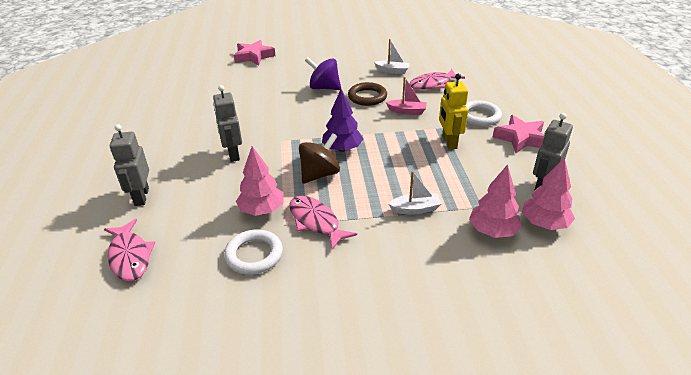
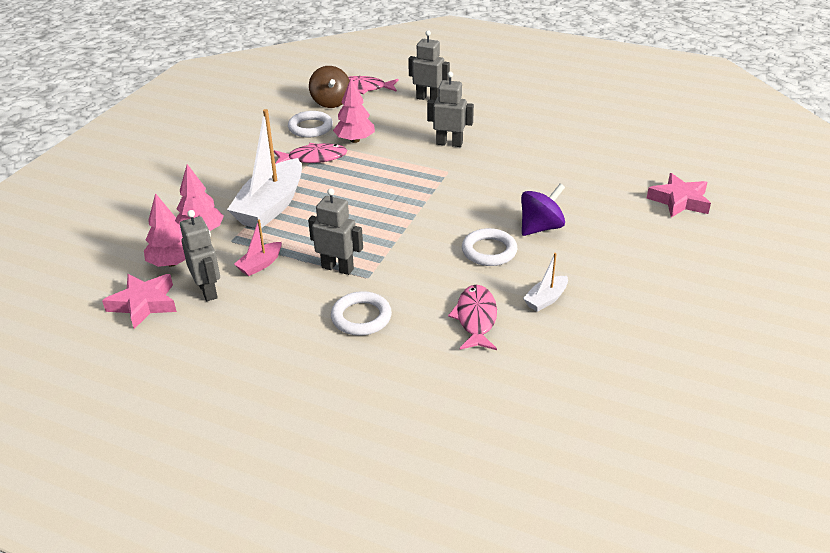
camera: 120 degrees right, 0 degrees up
brown spinning top [299,133,340,184] -> brown spinning top moved to [309,66,350,108]
purple tree [322,89,363,152] -> none
brown ring [348,82,387,106] -> white ring [462,228,517,266]
pink boat [386,77,427,115] -> pink boat moved to [234,219,282,276]
white boat [388,171,442,215] -> white boat [227,109,302,228], size x2.14
yellow robot [439,74,468,150] -> grey robot [308,188,363,275]
pink star [493,115,544,153] -> pink star moved to [102,274,177,329]

